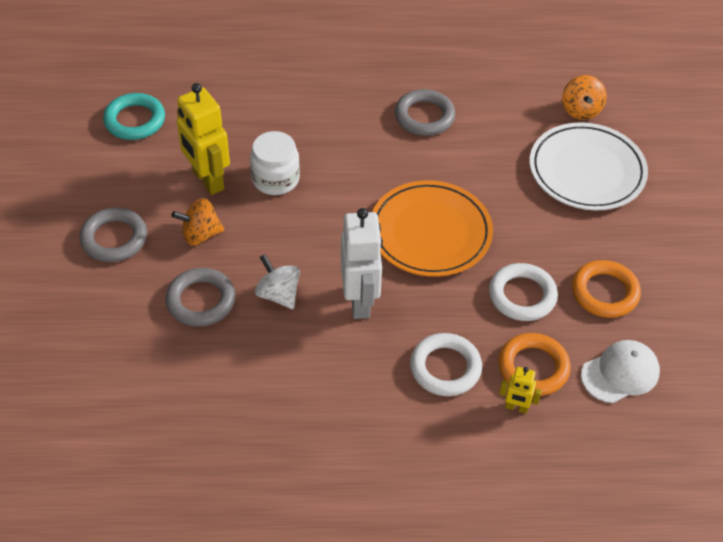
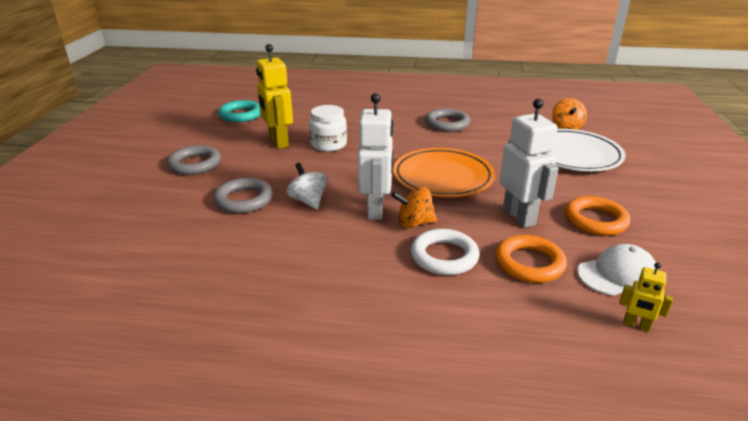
camera: 10 degrees right, 20 degrees down
orange spinning top [172,198,224,246] -> orange spinning top moved to [392,187,437,228]
white ring [489,263,558,321] -> white robot [499,98,559,228]
yellow robot [499,367,542,414] -> yellow robot moved to [619,262,673,332]

